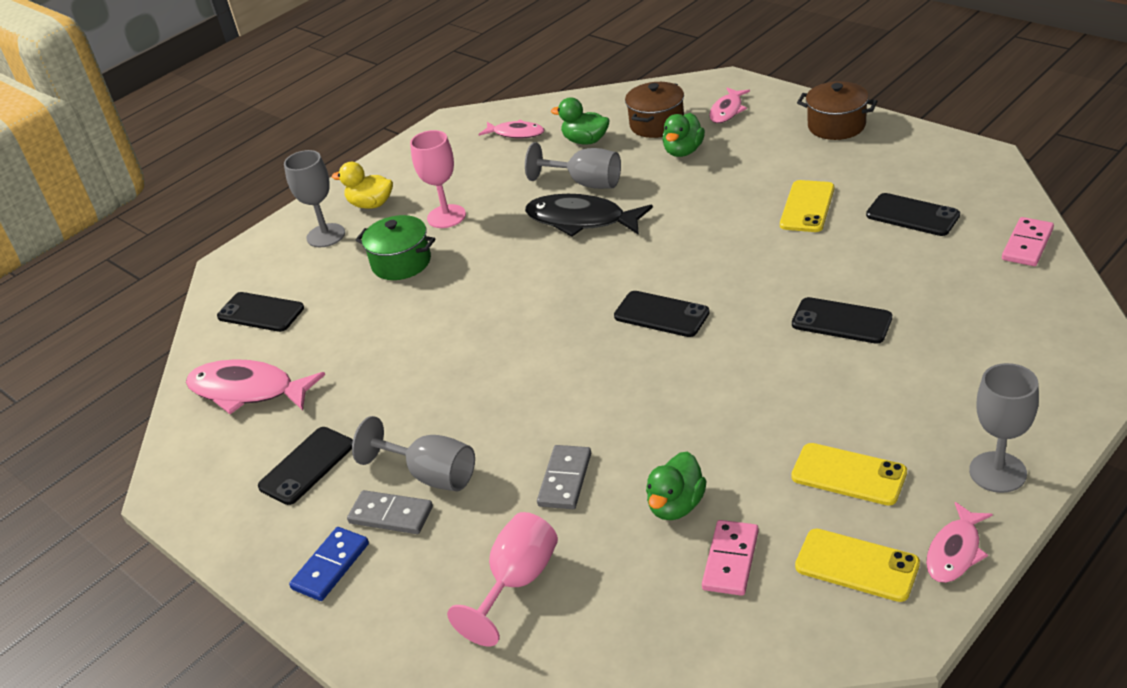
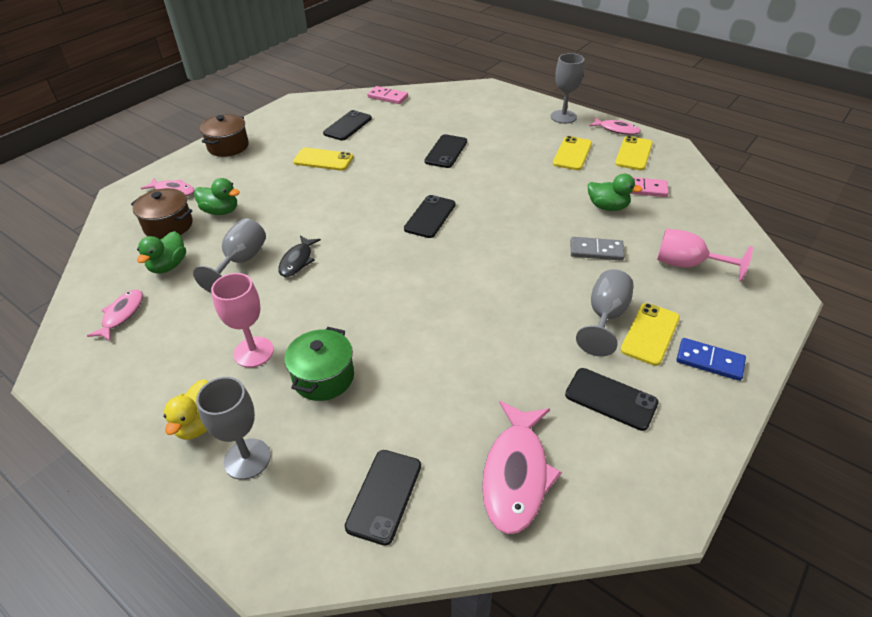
camera: 100 degrees left, 5 degrees up
grey domino [347,490,433,534] -> yellow phone [620,303,680,366]
black fish [525,194,653,237] -> black fish [278,236,321,277], size x0.58

